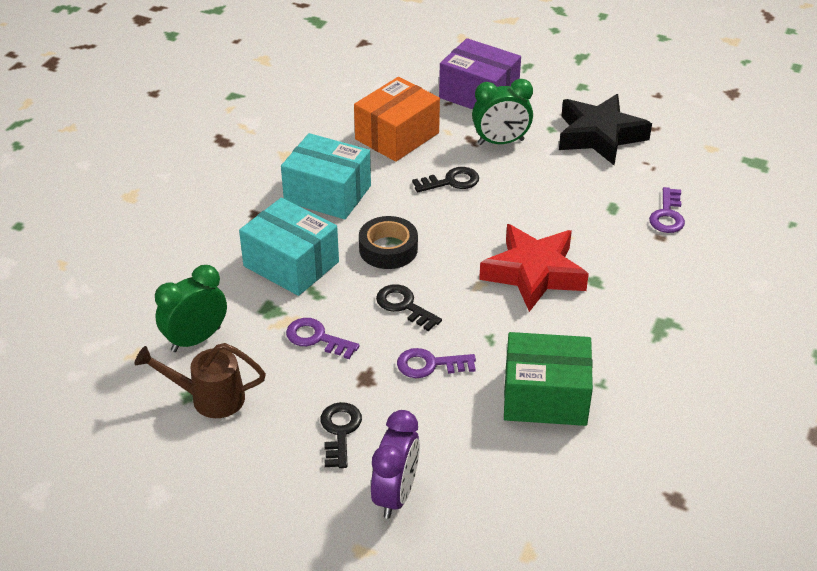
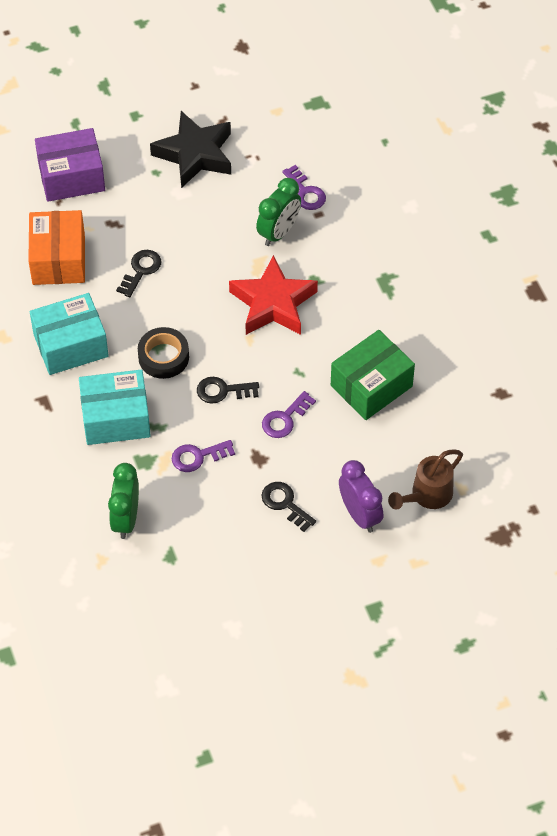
camera: 45 degrees left, 15 degrees up
brown watering can [135,343,266,418] -> brown watering can moved to [388,449,463,509]
green clock [472,79,533,145] -> green clock moved to [256,178,301,246]

